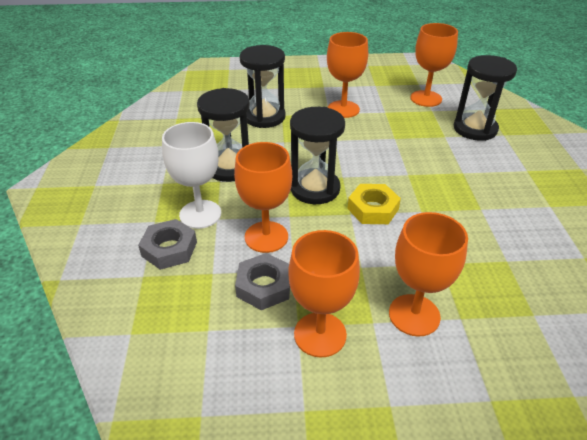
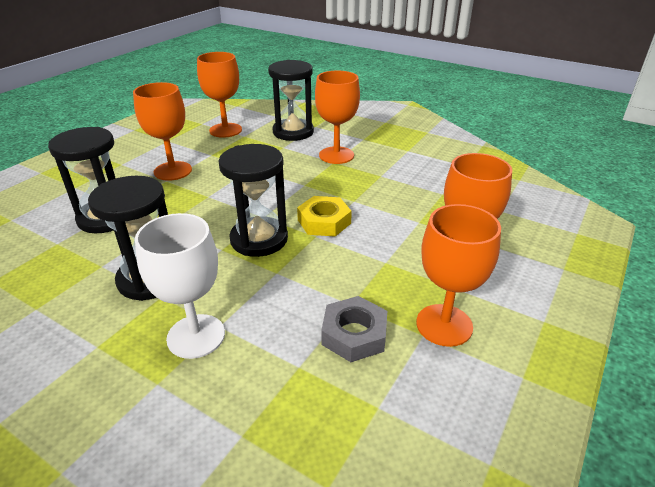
camera: 55 degrees left, 5 degrees down
grey nut [138,219,197,270] -> none
orange goblet [234,142,292,253] -> orange goblet moved to [315,71,360,164]

